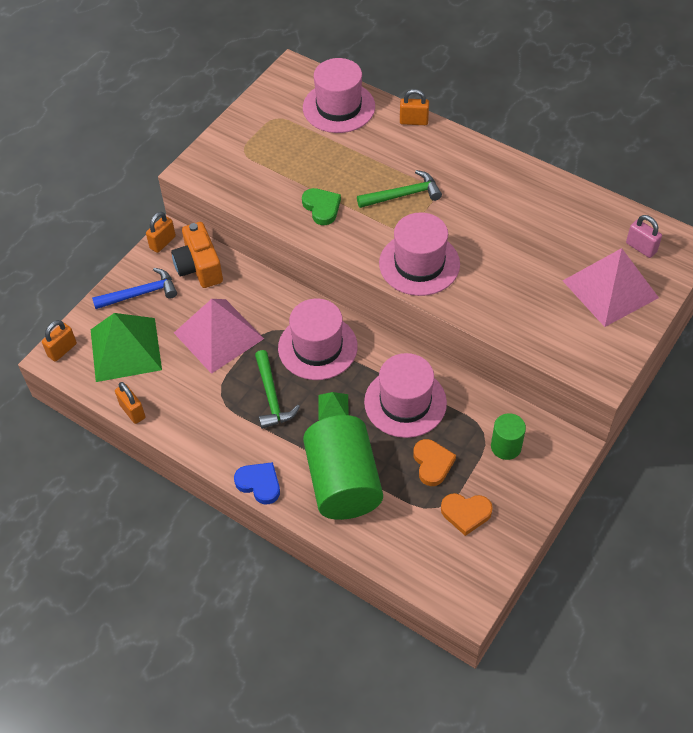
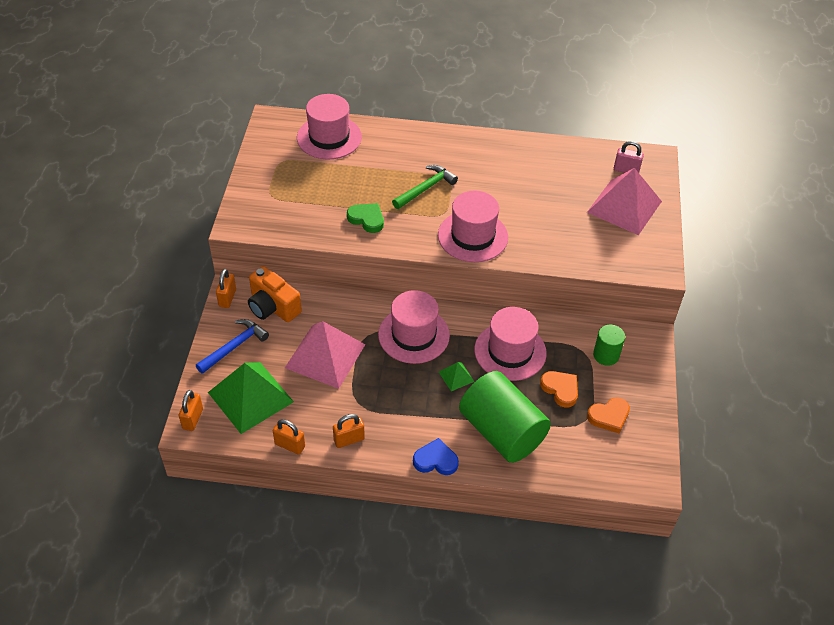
camera: 30 degrees left, 5 degrees down
green hammer [255,350,300,429] -> none
orange padlock [400,89,429,125] -> orange padlock moved to [333,414,365,448]

